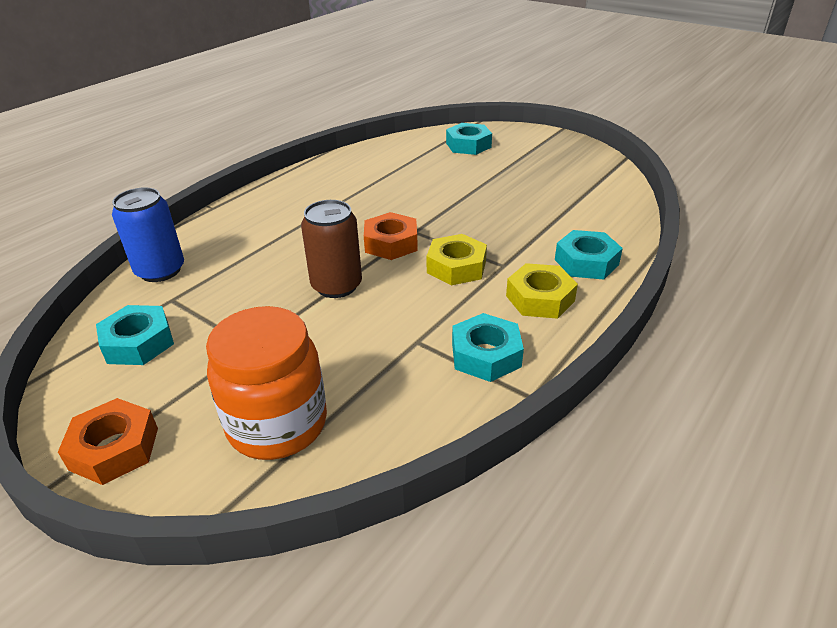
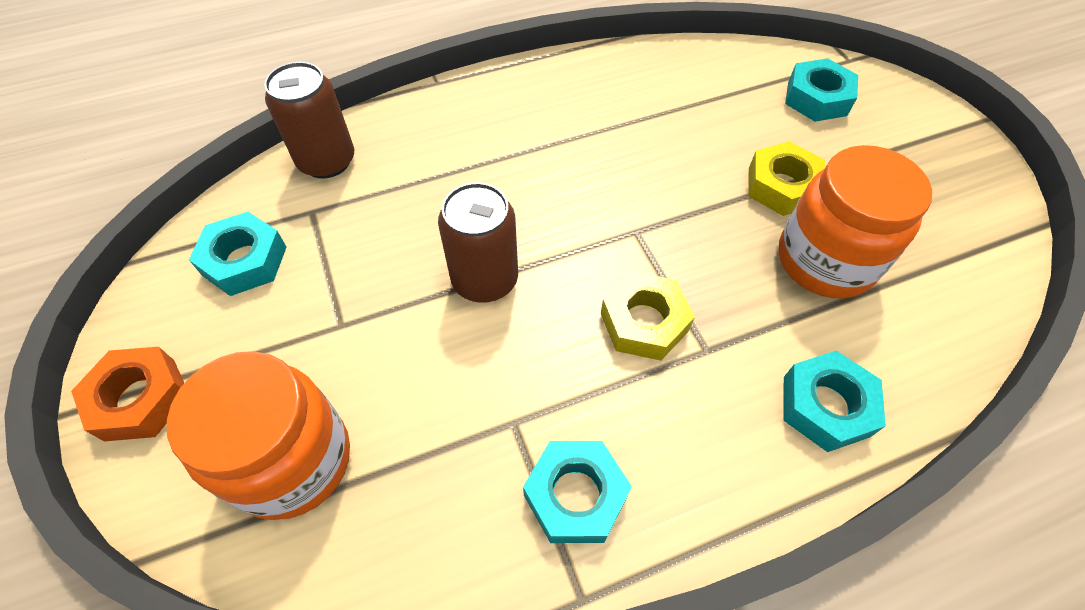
camera: 30 degrees right, 20 degrees up
blue can [112,187,184,282] -> brown can [264,62,354,179]
orange nut [364,212,418,260] -> none
yellow nut [506,263,578,319] -> yellow nut moved to [748,141,826,216]
none -> orange jar [778,145,932,298]

